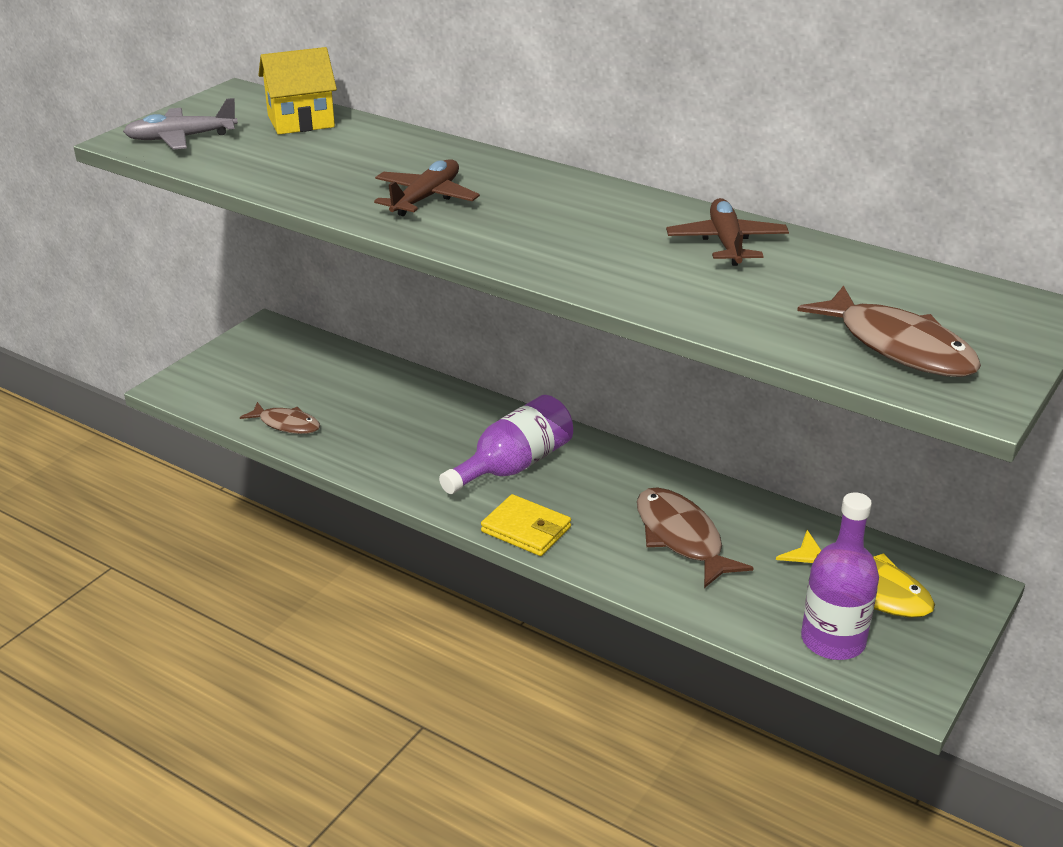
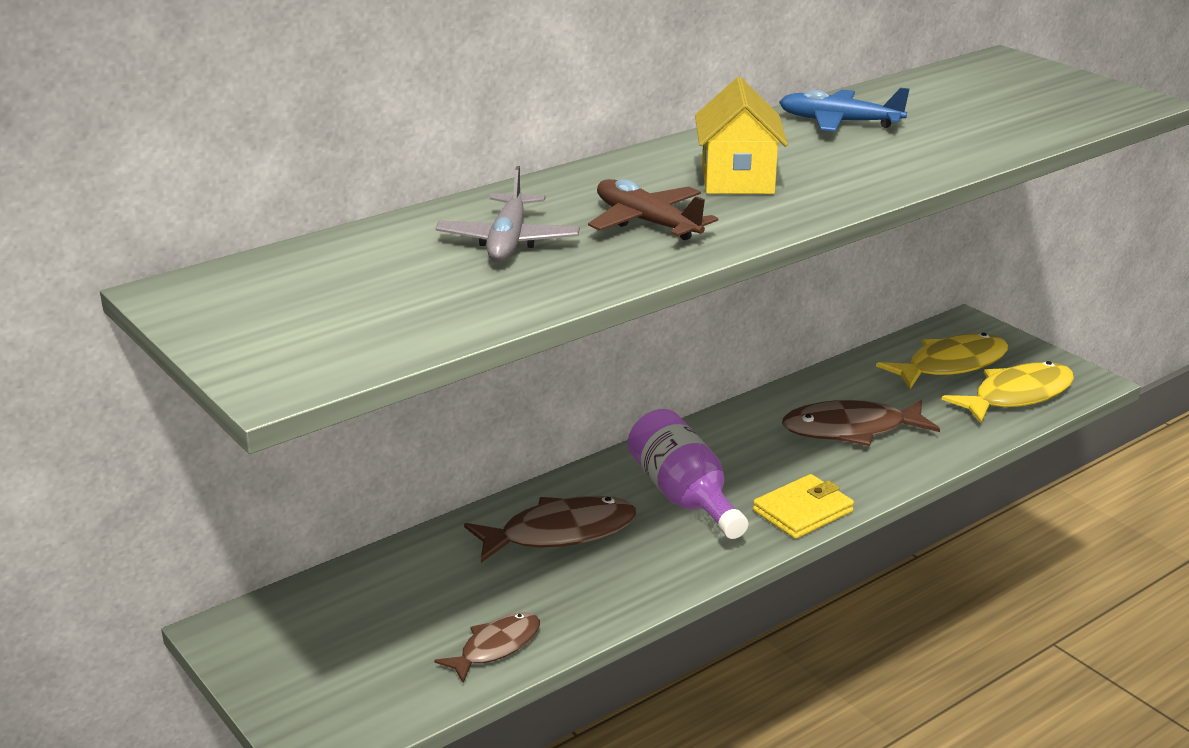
camera: 70 degrees left, 5 degrees down
grey plane [123,98,238,150] -> grey plane moved to [435,166,580,262]
yellow house [258,47,337,135] -> yellow house moved to [695,77,788,194]
brown plane [666,198,789,266] -> blue plane [779,88,909,132]
brown fish [797,285,981,377] -> brown fish moved to [464,496,636,563]
purple bottle [801,492,879,660] -> yellow fish [942,361,1074,423]

